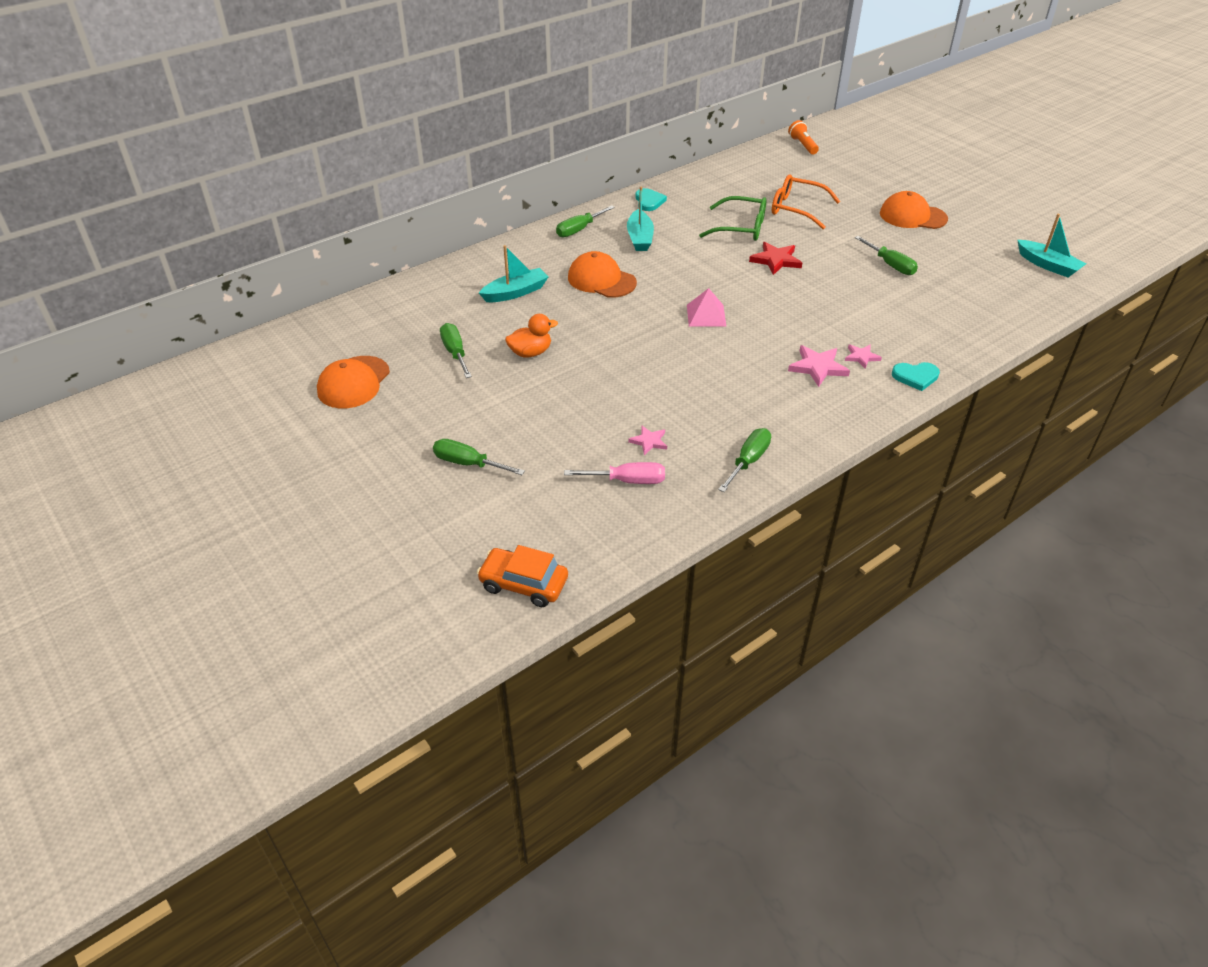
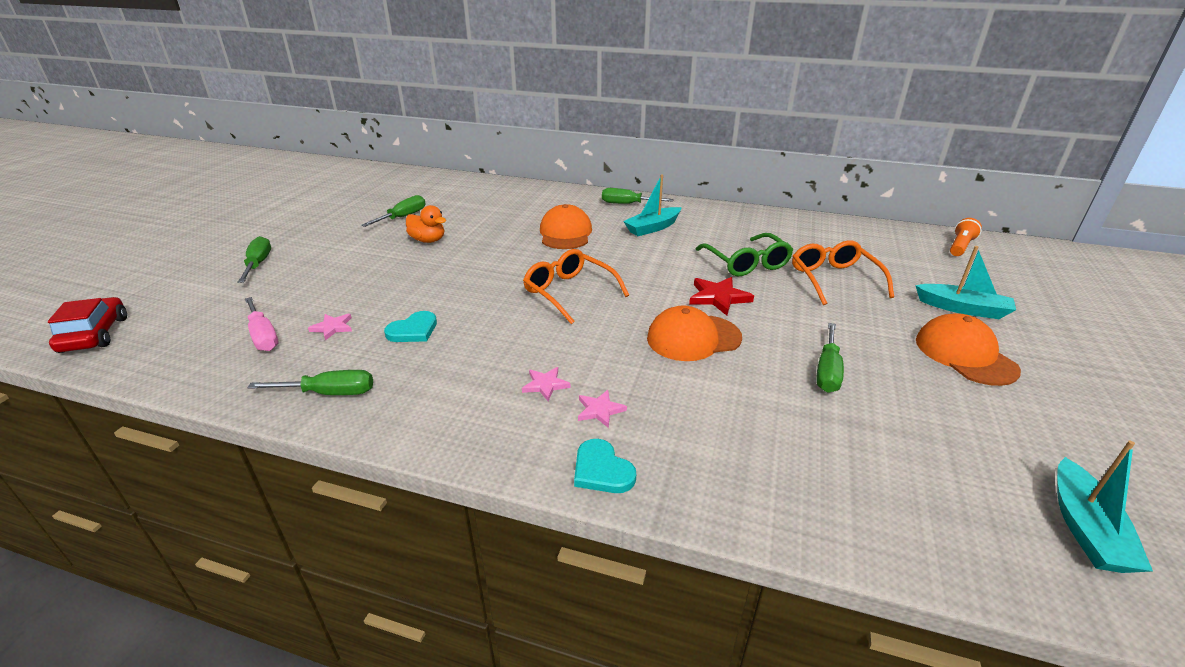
camera: 55 degrees right, 10 degrees down
orange cap [317,356,390,408] -> orange cap moved to [647,305,742,361]
orange car [477,545,568,607] -> red car [48,297,127,353]
turquoise boat [479,245,548,302] -> turquoise boat moved to [915,246,1016,319]
turquoise heart [635,188,667,211] -> turquoise heart moved to [384,311,437,342]
pink pyramid [687,288,726,327] -> orange glasses [523,249,629,324]
pink star [788,345,850,387] -> pink star [522,367,571,401], size x0.61

